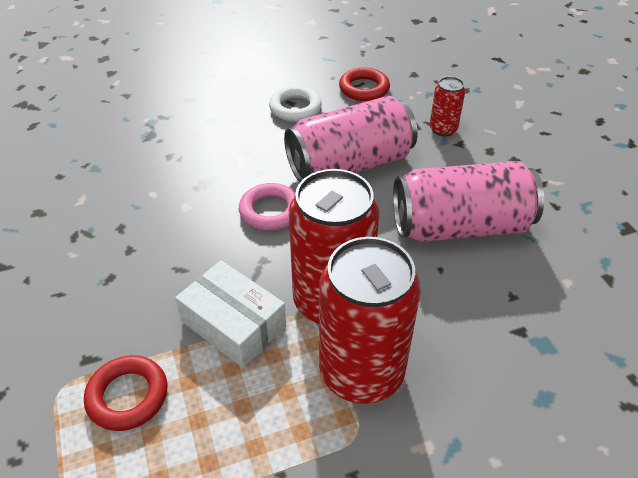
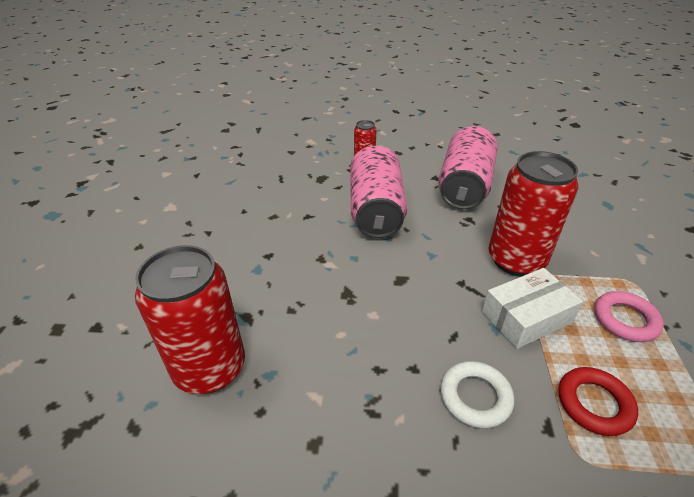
camera: 65 degrees left, 5 degrees down
pink ring [239,183,296,231] -> pink ring moved to [595,291,664,342]
white ring [269,86,322,122] -> white ring moved to [441,361,514,428]
red can [319,237,421,404] -> red can moved to [135,245,245,394]
red ring [339,67,390,101] -> none

